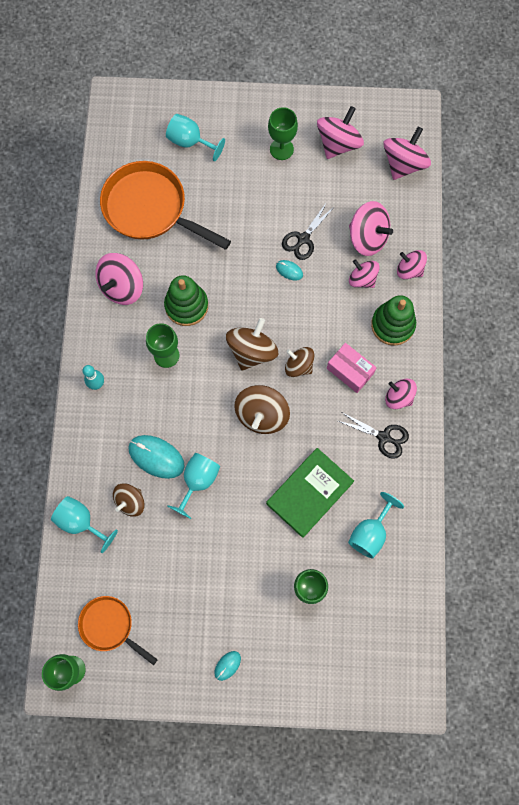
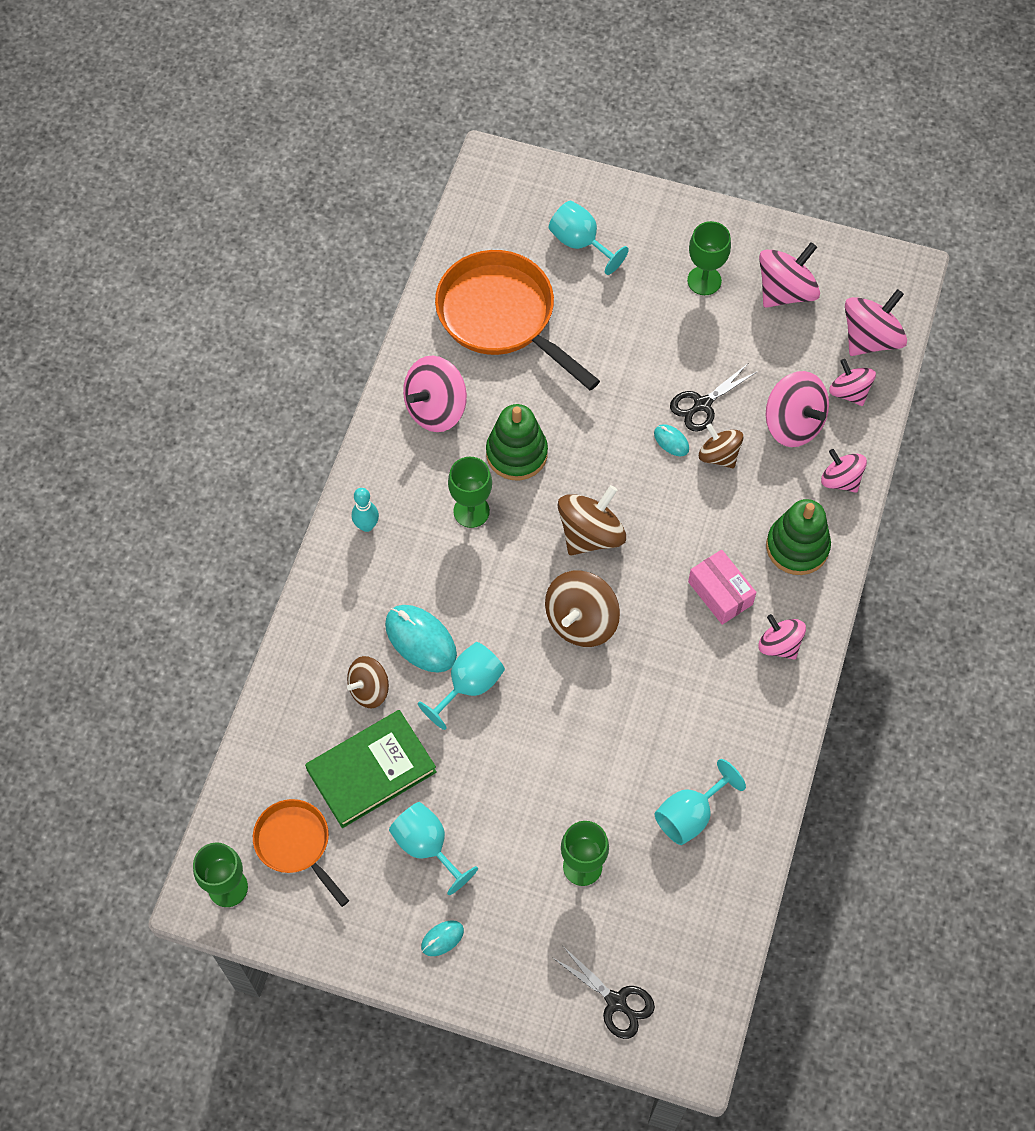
camera: 15 degrees right, 10 degrees down
turquoise goblet [51,496,118,553] -> turquoise goblet moved to [389,802,478,895]
green book [266,448,354,538] -> green book moved to [305,710,437,828]
brown spinning top [285,347,315,377] -> brown spinning top moved to [699,424,744,469]
black scissors [338,412,409,459] -> black scissors moved to [553,946,655,1039]
pink spinning top [349,259,380,288] -> pink spinning top moved to [829,359,876,406]

